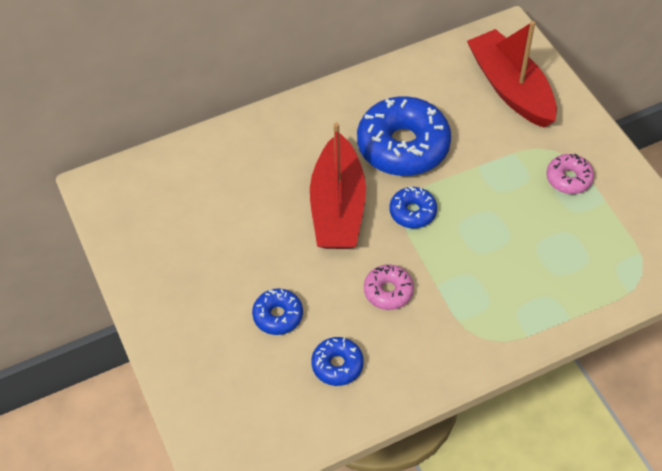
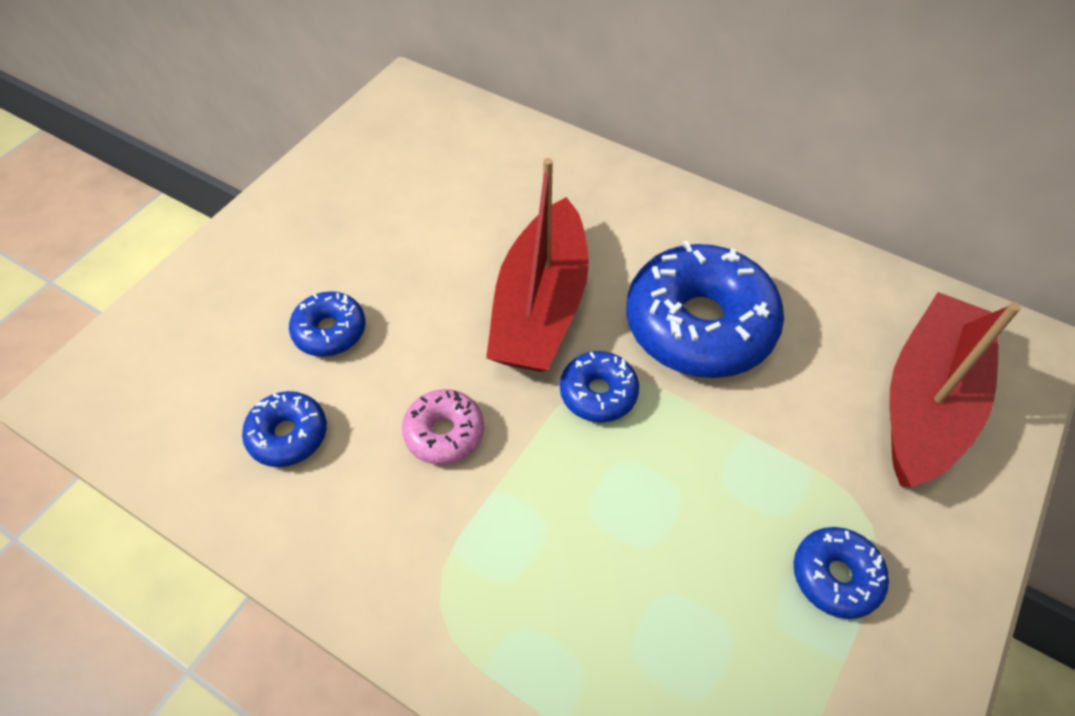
camera: 55 degrees right, 0 degrees up
red boat [310,123,366,249] -> red boat turned 45 degrees counterclockwise [486,158,589,372]
pink donut [546,154,594,194] -> blue donut [794,527,889,619]

